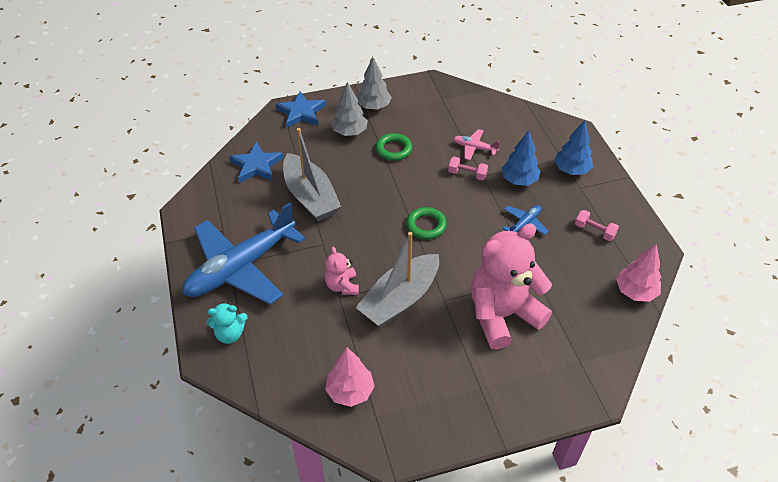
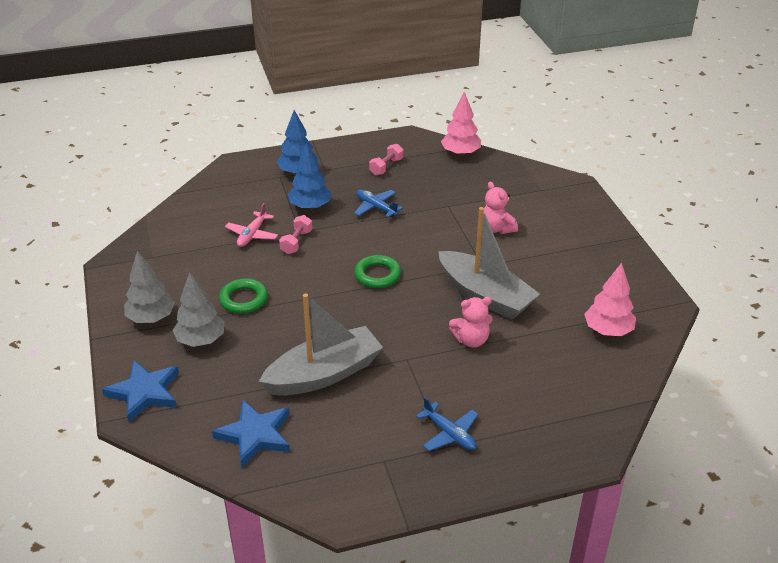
camera: 90 degrees left, 10 degrees down
blue plane [182,202,305,305] -> blue plane [416,397,478,451], size x0.41
turquoise teddy bear [207,302,248,344] -> none
pink teddy bear [471,223,552,350] -> pink teddy bear [483,182,518,234], size x0.46

